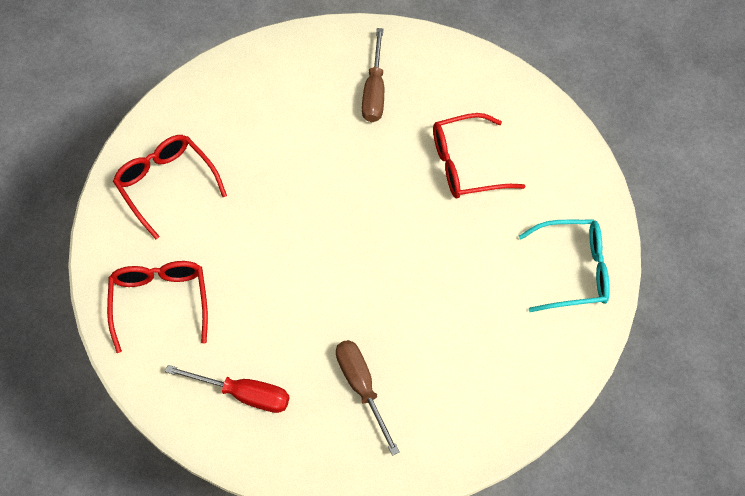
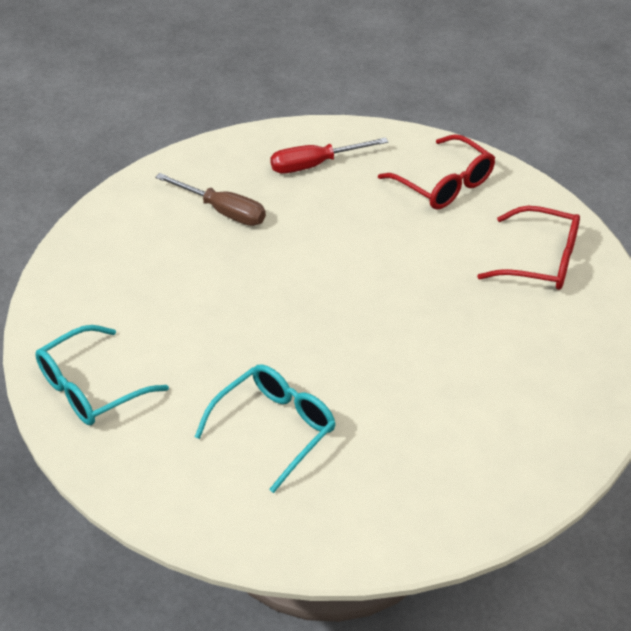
camera: 145 degrees right, 15 degrees down
brown screwdriver [362,28,384,122] -> none
red glasses [433,113,525,198] -> turquoise glasses [195,364,336,493]

